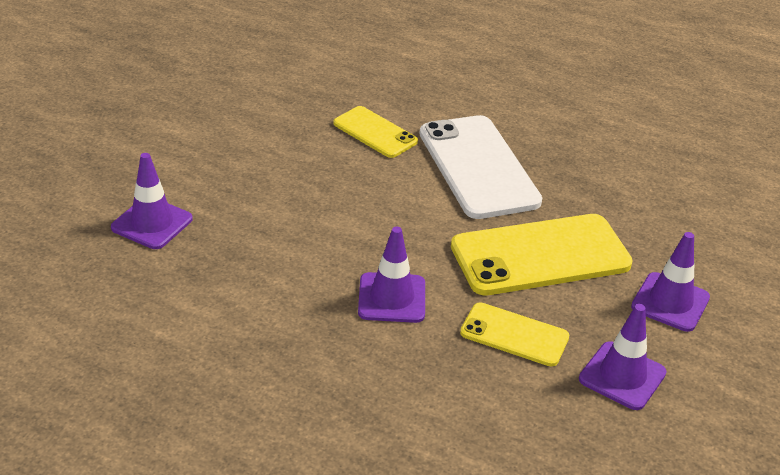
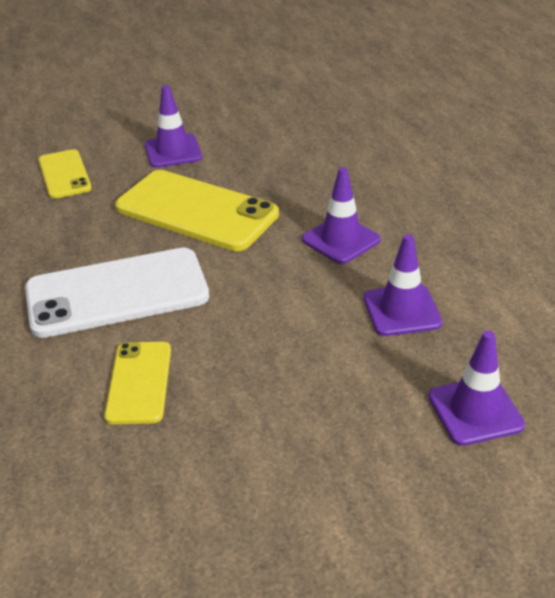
camera: 130 degrees left, 0 degrees up
white phone [419,115,542,219] -> white phone turned 45 degrees clockwise [25,248,209,338]
yellow phone [460,302,569,367] -> yellow phone moved to [38,149,92,199]
purple traffic cone [579,304,667,410] -> purple traffic cone moved to [363,234,443,336]

